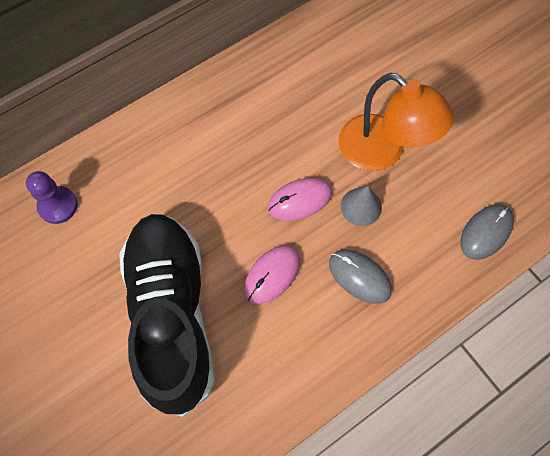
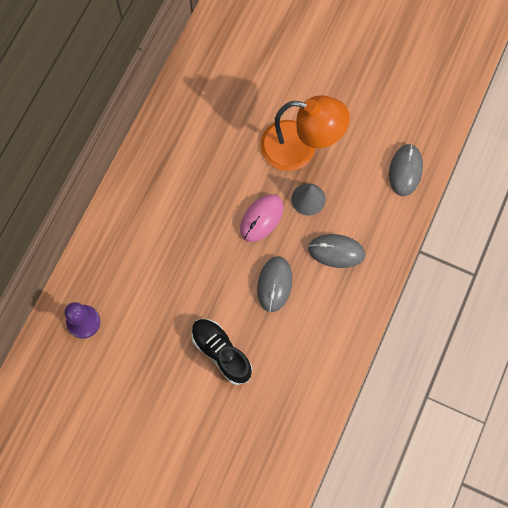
camera: 30 degrees left, 5 degrees up
black shoe [119,214,215,417] -> black shoe [191,319,252,385], size x0.50
pink mouse [244,245,300,304] -> grey mouse [257,256,292,312]

